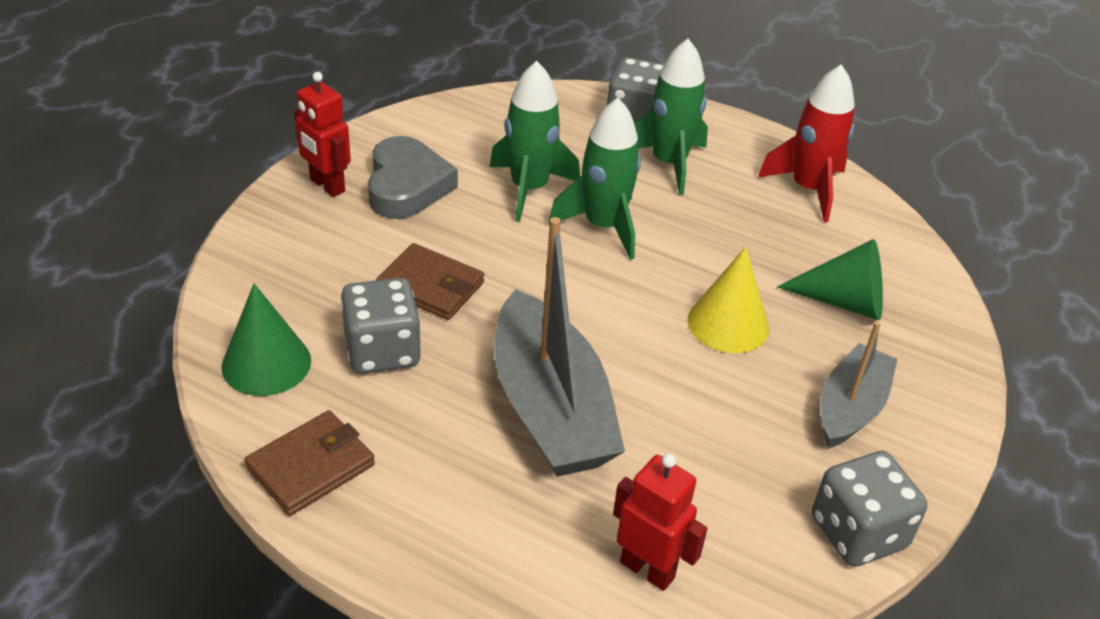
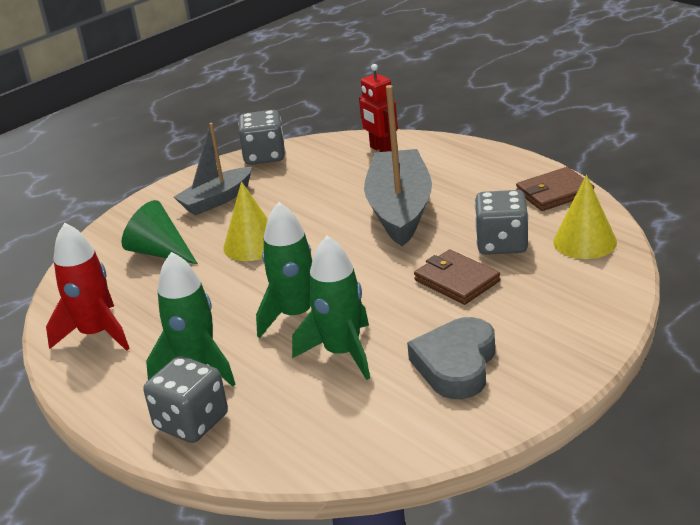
camera: 155 degrees left, 10 degrees down
green cone [222,284,311,396] -> yellow cone [553,175,617,259]
red robot [294,72,351,197] -> none

